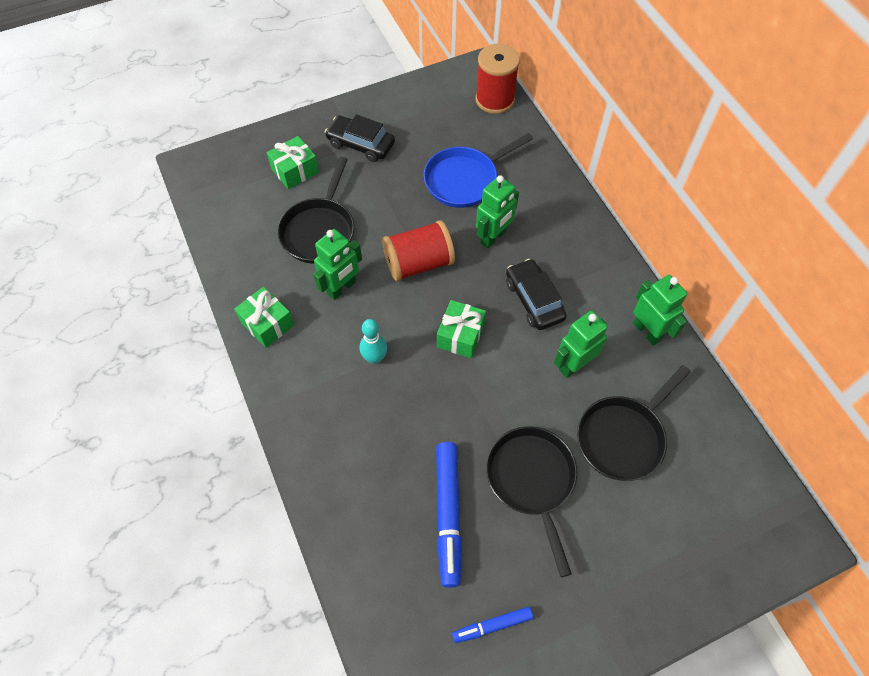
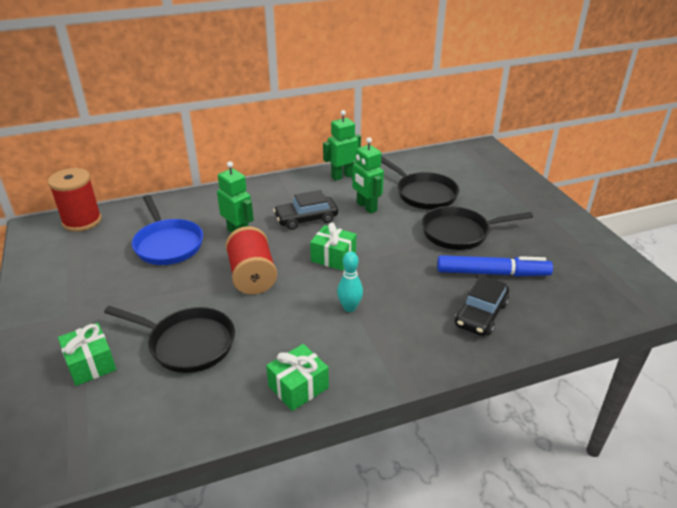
camera: 85 degrees left, 25 degrees down
green robot [314,229,362,300] -> none
black car [325,114,395,162] -> black car moved to [455,275,509,336]
blue marker [452,607,533,643] -> none

